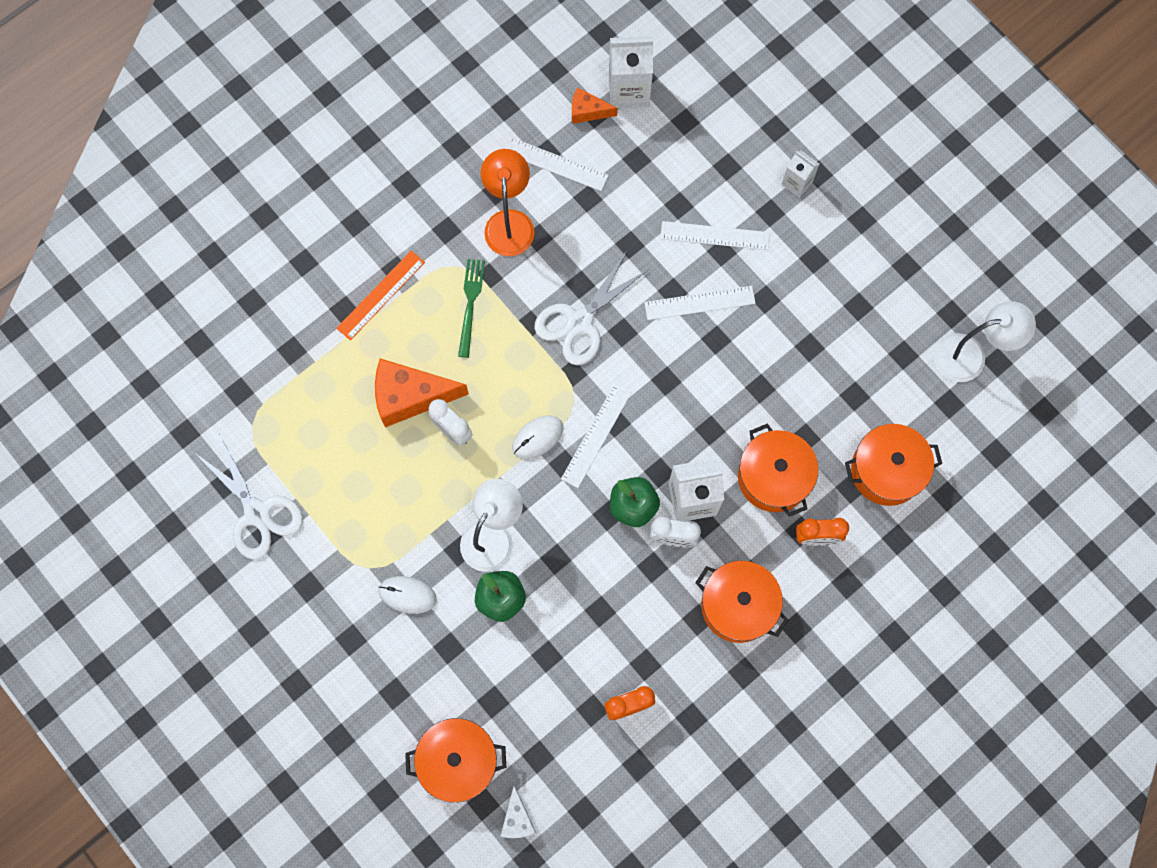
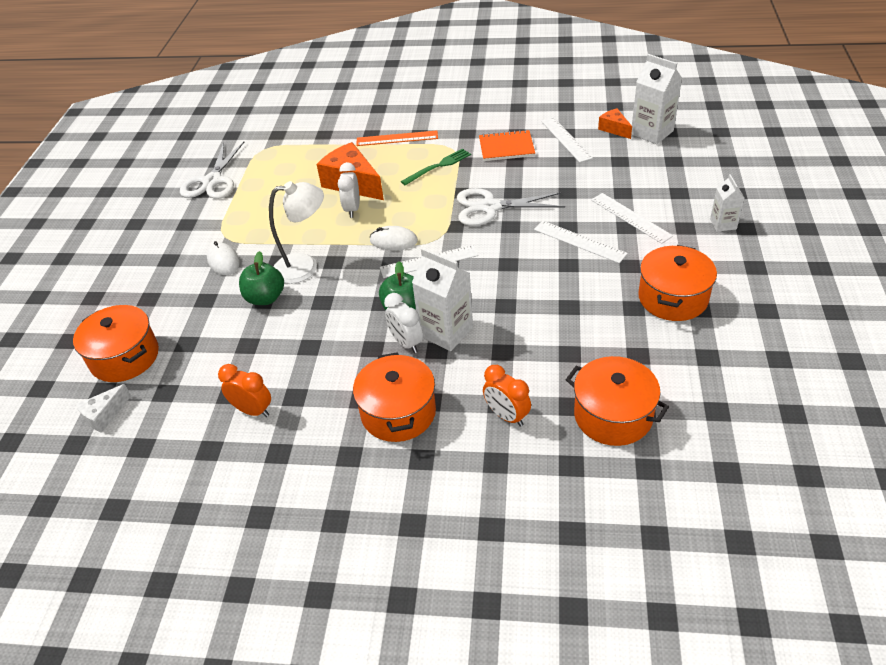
camera: 50 degrees right, 30 degrees down
orange lamp [481,149,535,256] -> orange notebook [479,130,535,161]
orange pot [738,424,818,517] -> orange pot moved to [638,245,717,321]
white lamp [934,301,1036,382] -> none

